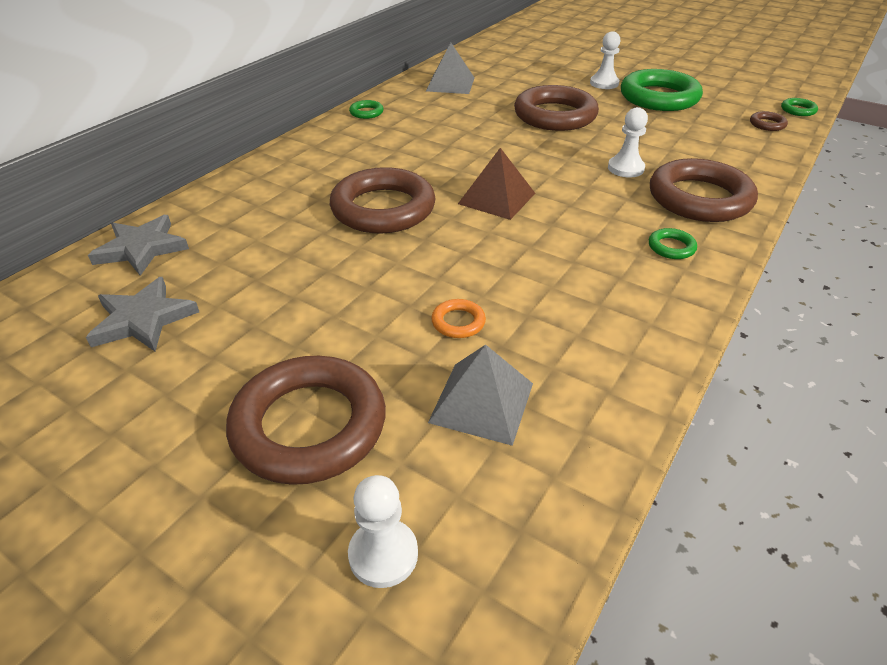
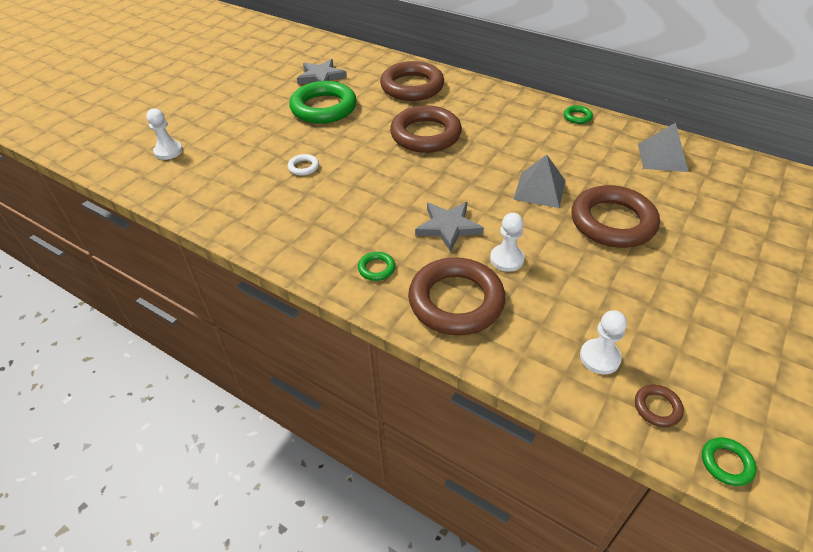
camera: 90 degrees right, 5 degrees up
grey star [88,215,189,276] -> grey star moved to [415,202,484,252]
brown ring [226,356,386,485] -> brown ring moved to [380,61,444,101]
grey pyramid [428,344,533,446] -> grey pyramid moved to [513,155,566,208]
orange ring [431,299,486,338] -> white ring [288,154,319,176]
brown pyramid [458,148,535,220] -> none
white pawn [590,31,620,89] -> white pawn moved to [580,310,627,374]
green ring [621,69,703,111] -> green ring moved to [289,81,357,124]

